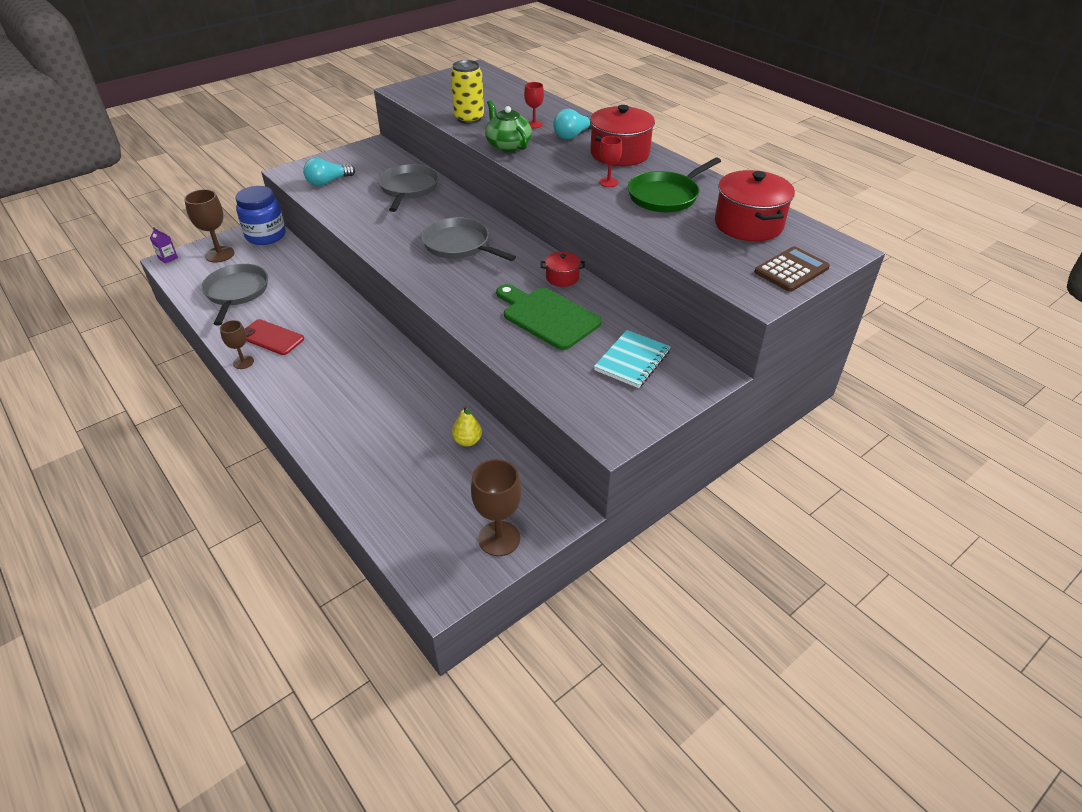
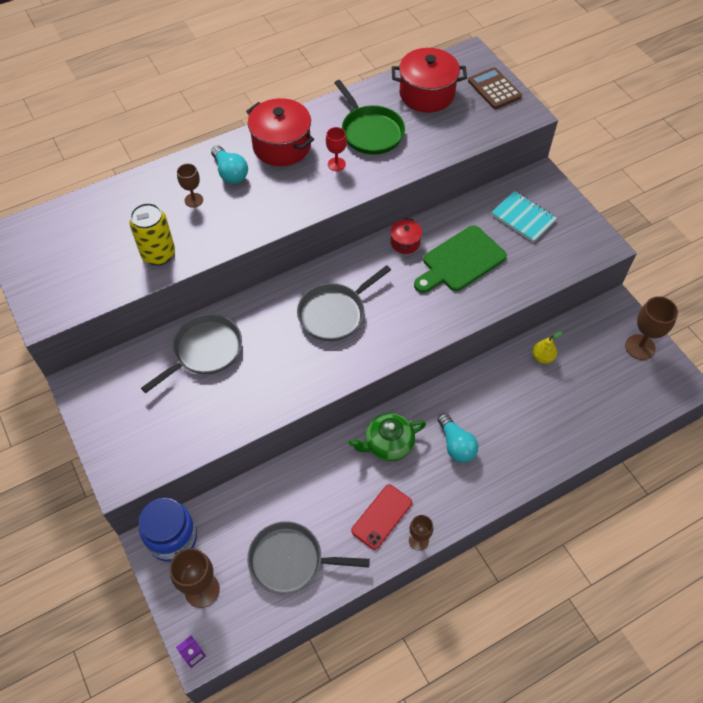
camera: 80 degrees left, 15 degrees up
turquoise light bulb [303,158,355,186] -> turquoise light bulb moved to [438,413,478,463]
grey pan [378,164,439,212] -> grey pan turned 120 degrees clockwise [141,314,242,393]
green teapot [485,100,532,152] -> green teapot moved to [349,413,426,461]
red goblet [524,82,544,128] -> brown goblet [177,163,203,208]

